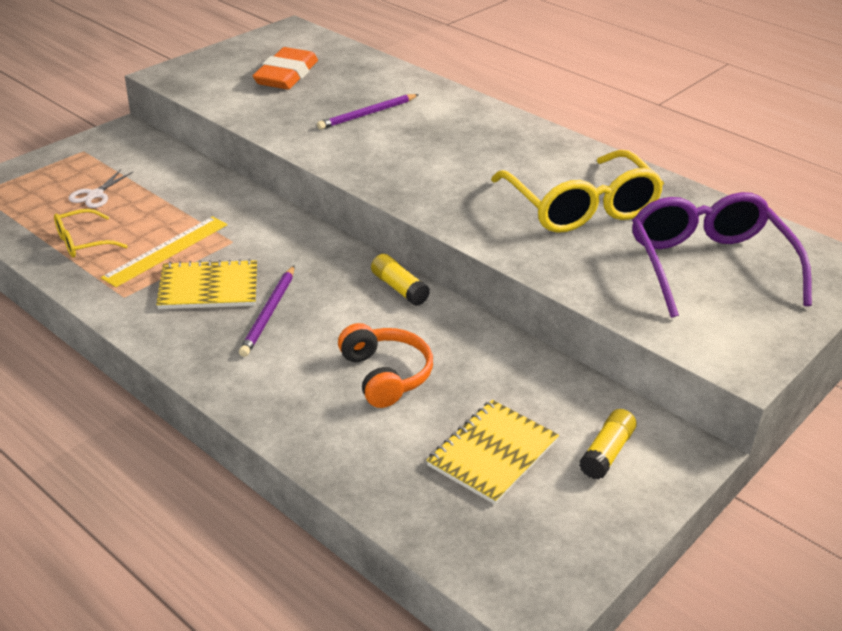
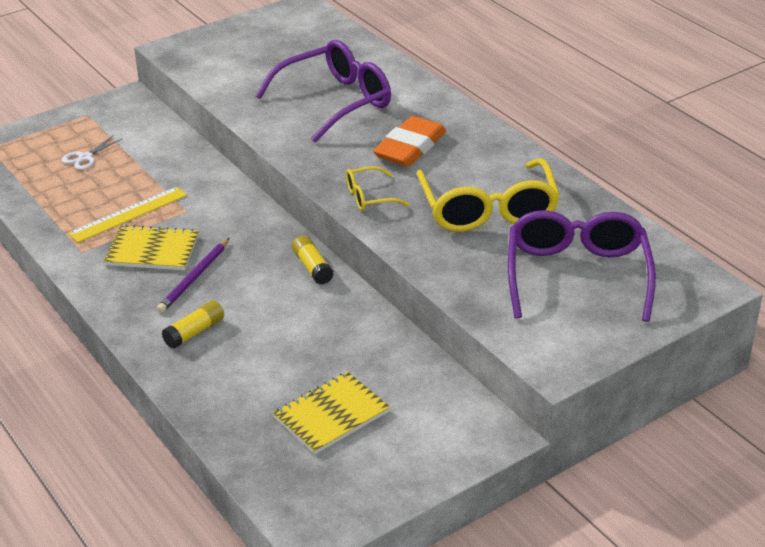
camera: 15 degrees right, 0 degrees up
yellow glasses [54,209,128,258] -> yellow glasses moved to [346,166,410,211]
orange eraser [253,47,318,90] -> orange eraser moved to [373,116,446,167]
purple pencil [317,94,419,130] -> purple glasses [255,40,391,143]
orange headphones [338,323,433,408] -> none
yellow glue stick [579,409,637,479] -> yellow glue stick moved to [162,300,224,349]

